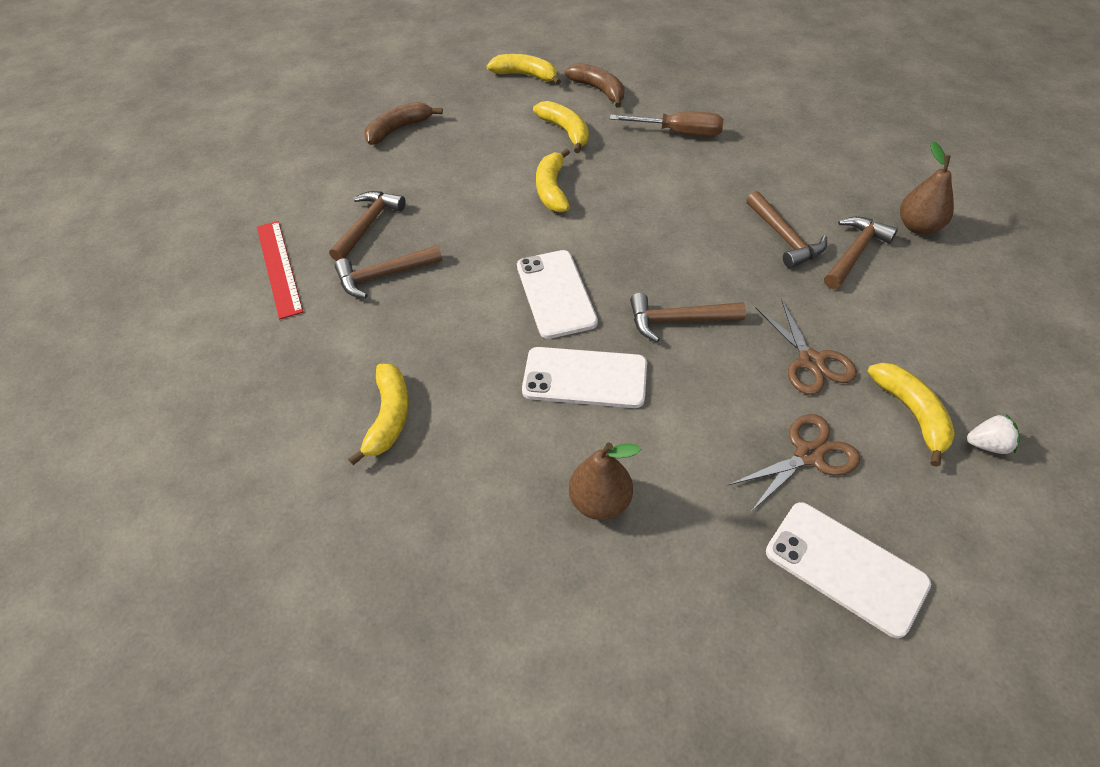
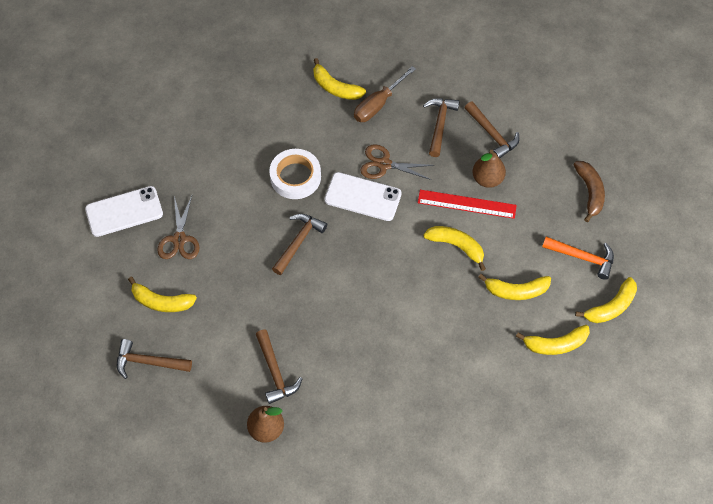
camera: 120 degrees right, 10 degrees up
red ruler [257,221,303,319] -> red ruler moved to [418,190,517,219]
white phone [522,347,647,408] -> white tape [269,149,321,199]
brown banana [565,63,624,108] -> yellow banana [516,325,590,355]
brown pear [569,443,641,520] -> brown pear moved to [472,150,506,188]
brown screwdriver [610,112,724,137] -> brown screwdriver moved to [354,66,416,122]
brown hammer [746,191,827,268] -> brown hammer moved to [117,339,192,379]
brown scissors [756,298,857,395] -> brown scissors moved to [360,144,434,180]
white strawberry [967,414,1020,454] -> none
none -> orange hammer [542,237,614,280]

